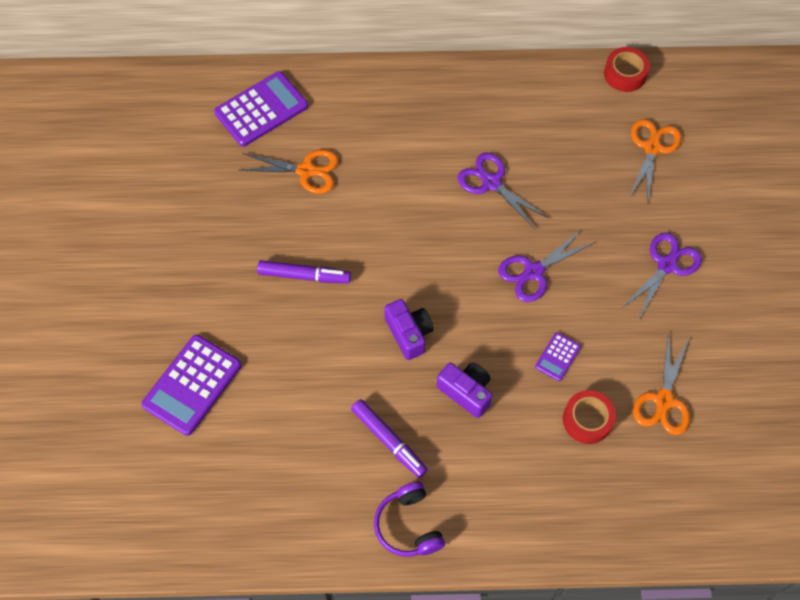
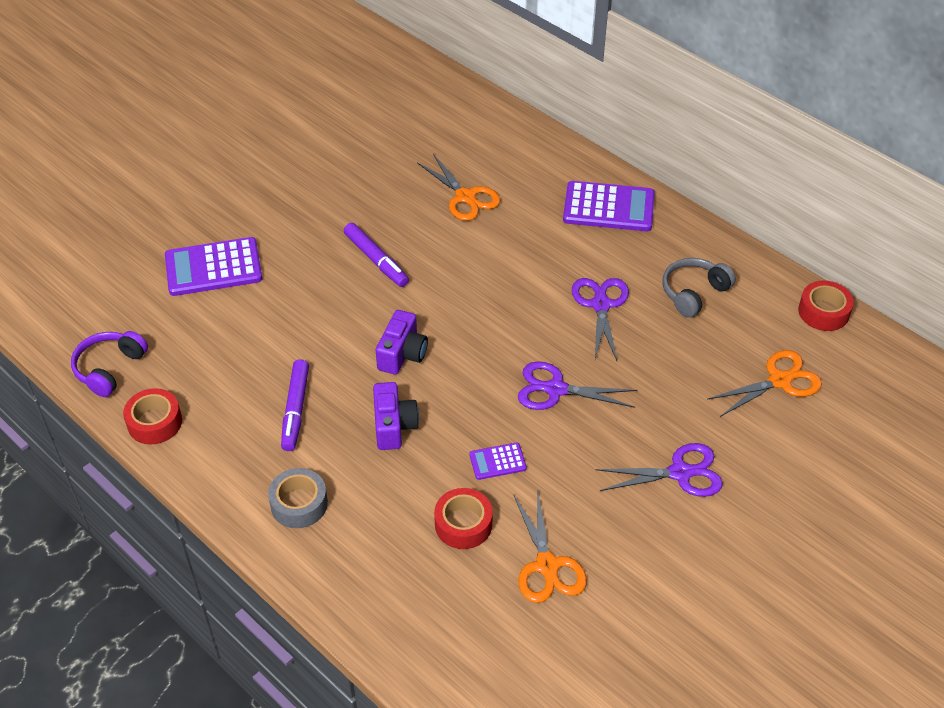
camera: 45 degrees right, 15 degrees down
purple calculator [214,71,308,147] -> purple calculator moved to [563,181,655,231]
purple headphones [374,482,445,557] -> purple headphones moved to [71,331,148,397]
orange scissors [633,332,690,435] -> orange scissors turned 75 degrees counterclockwise [514,489,587,603]
none -> red tape [123,388,182,444]
none -> grey tape [268,468,328,528]
none -> grey headphones [662,258,736,318]

